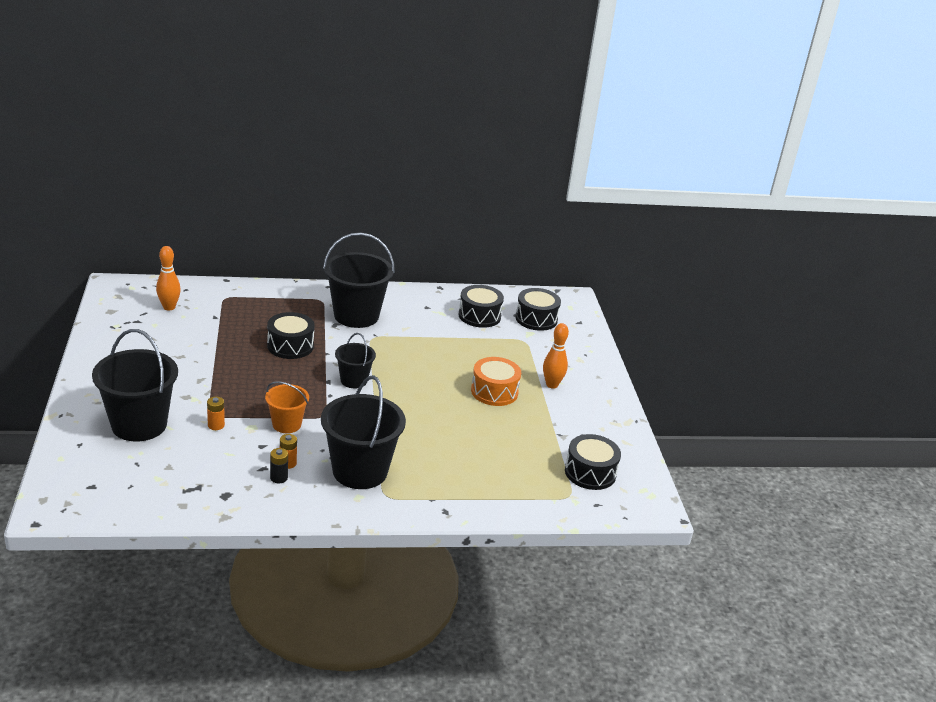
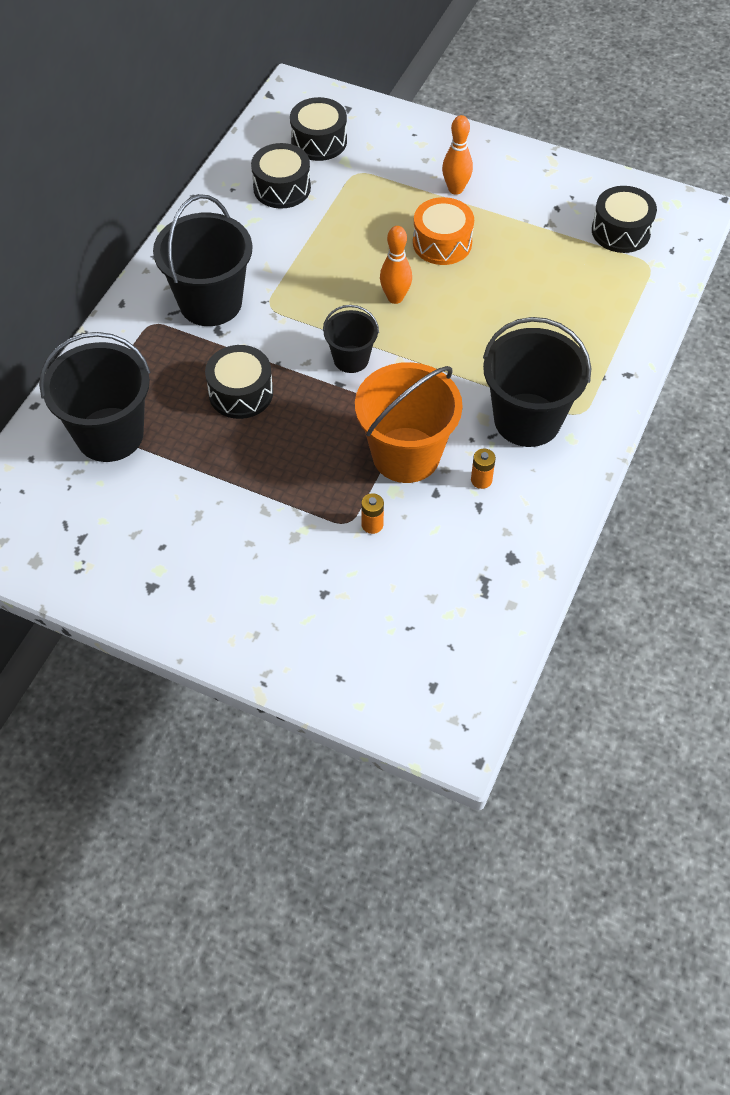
camera: 55 degrees left, 25 degrees up
black bucket [92,329,178,442] -> black bucket moved to [39,332,150,462]
orange bowling pin [156,246,181,311] -> orange bowling pin moved to [380,226,412,304]
orange bucket [265,381,309,433] -> orange bucket [355,362,463,483], size x1.83
black battery [270,448,288,484] -> none

